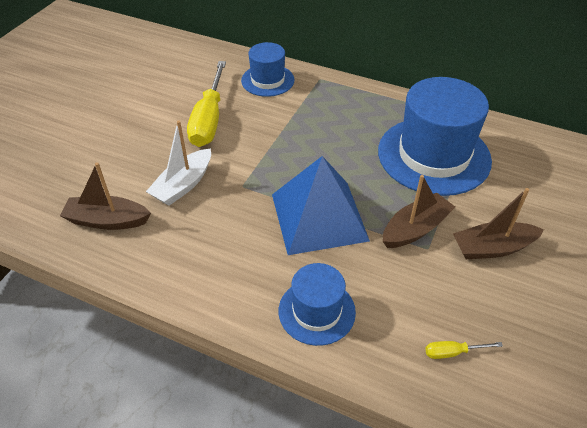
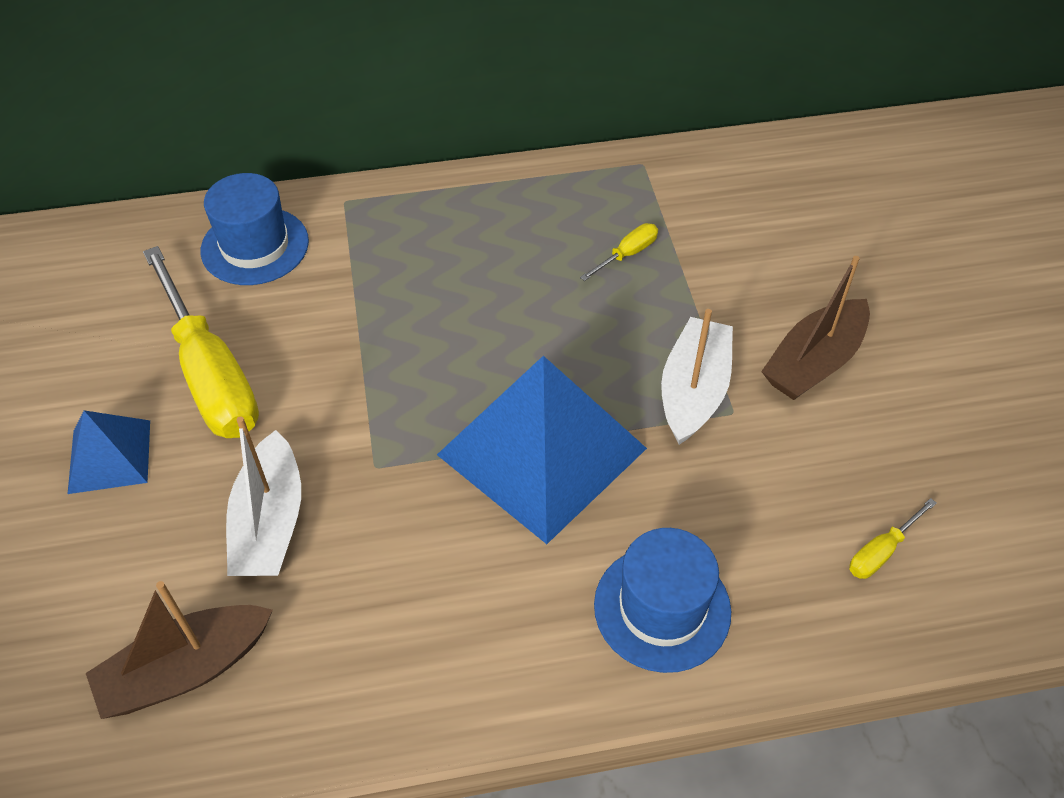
camera: 35 degrees left, 5 degrees up
blue hat [378,77,492,196] -> yellow screwdriver [580,223,658,281]
brown boat [383,175,455,248] -> white boat [661,309,733,445]
none -> blue pyramid [68,410,150,494]

